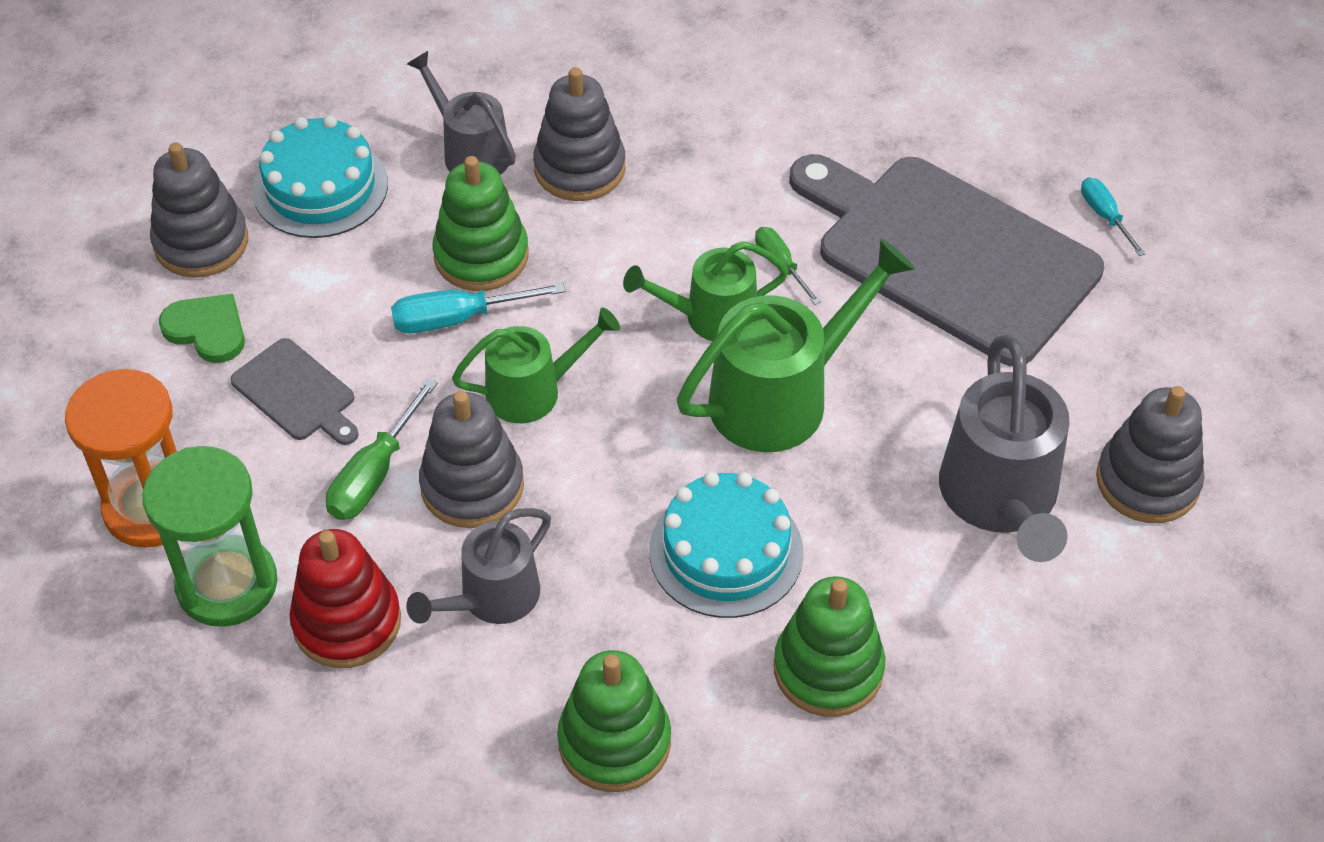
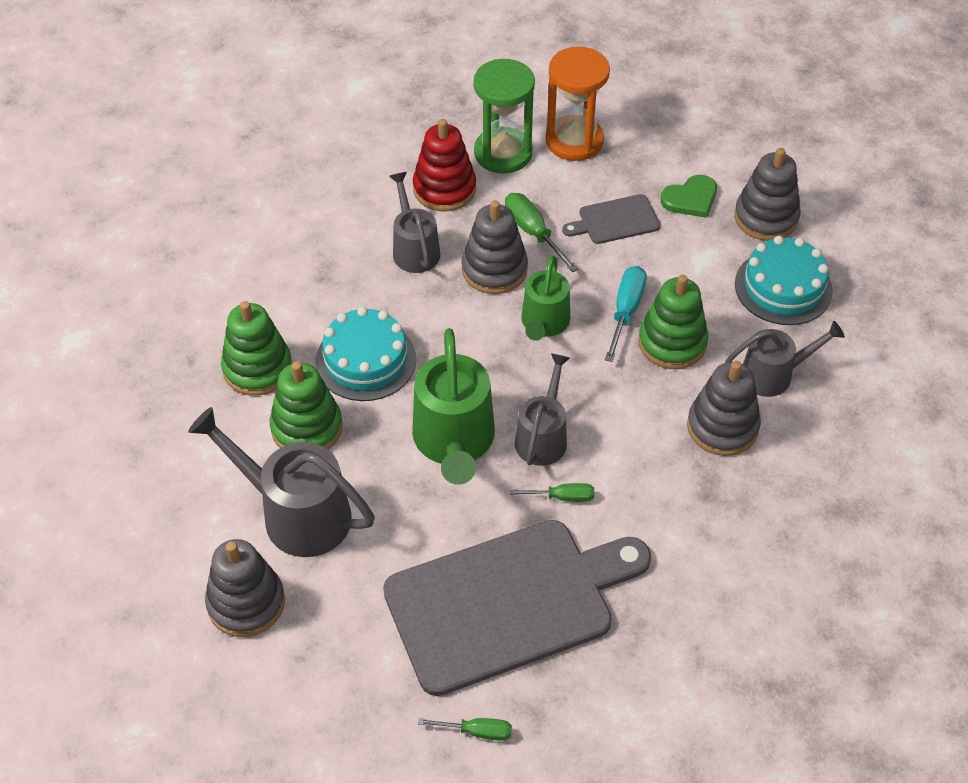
camera: 120 degrees right, 0 degrees up
green stacking toy [557,650,671,792] -> green stacking toy moved to [270,361,342,449]
green watering can [623,241,788,341] -> grey watering can [515,353,570,466]
turquoise screwdriver [1081,177,1146,256] -> green screwdriver [418,718,512,741]

